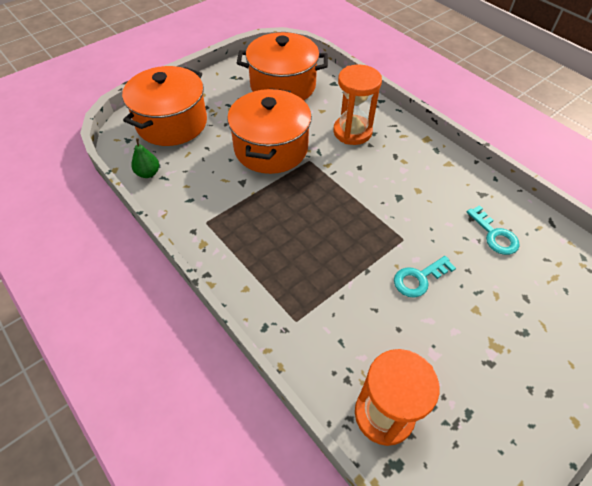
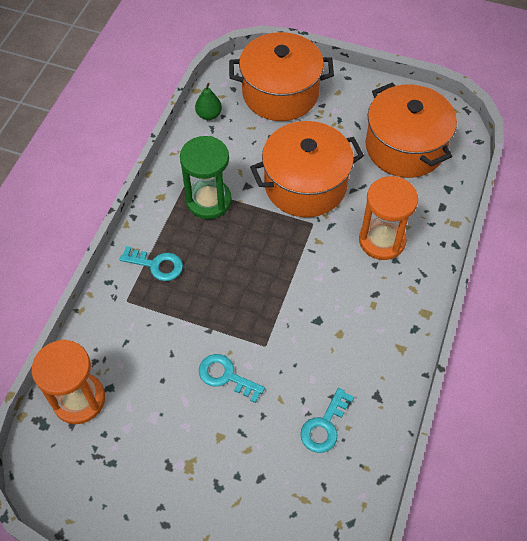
camera: 60 degrees right, 5 degrees up
none -> turquoise key [119,246,183,281]
none -> green hourglass [180,136,232,219]

